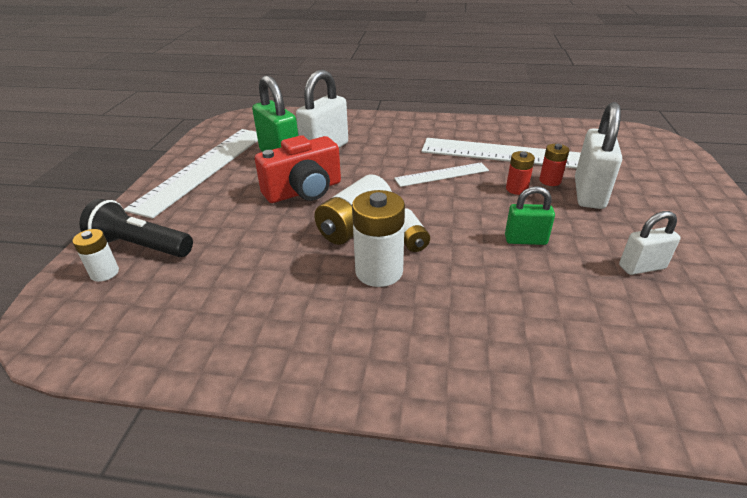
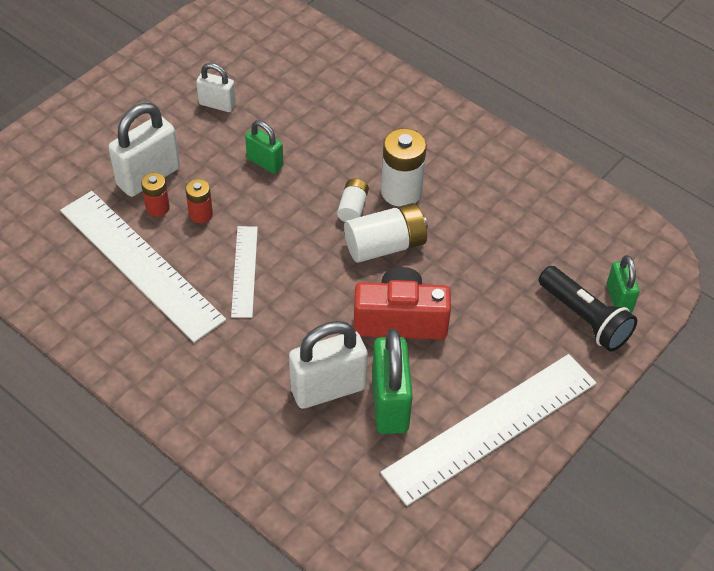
camera: 150 degrees left, 15 degrees up
white battery [72,229,119,282] -> green padlock [607,255,639,313]
white ruler [394,163,489,187] -> white ruler turned 75 degrees clockwise [231,226,258,318]

